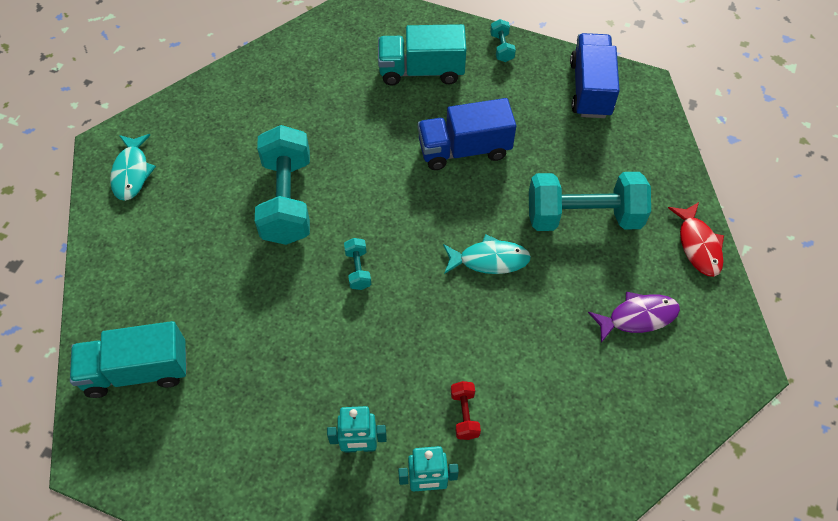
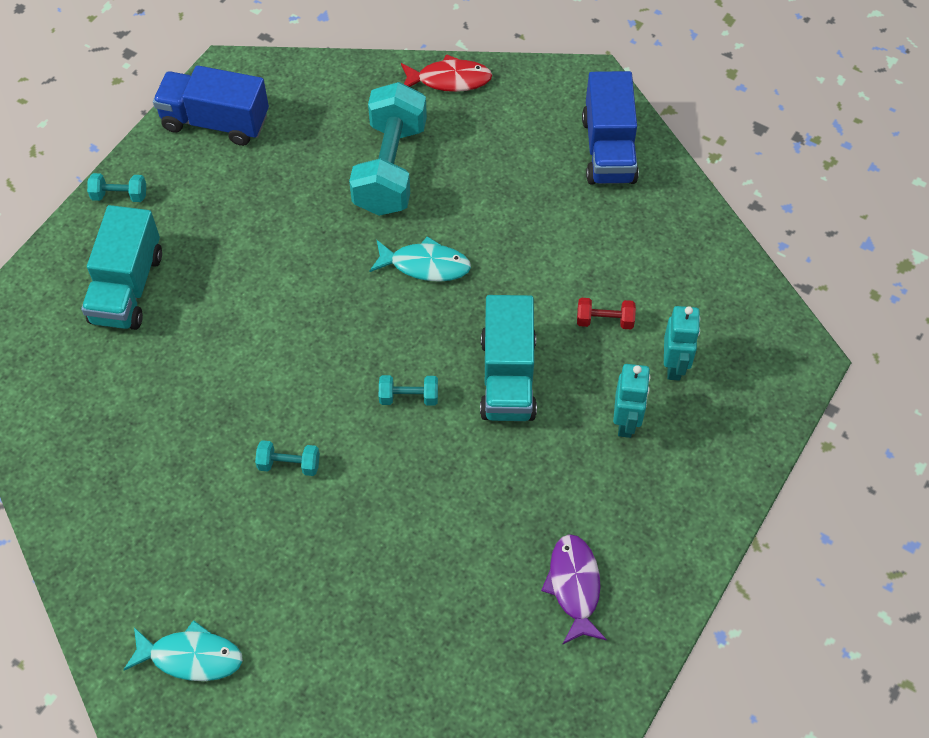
camera: 80 degrees left, 0 degrees up
turquoise truck [70,321,187,398] -> turquoise truck moved to [480,295,537,421]
turquoise dumbbell [255,125,310,245] -> turquoise dumbbell [255,440,320,476], size x0.42
blue truck [418,98,516,170] -> blue truck moved to [582,71,639,185]
turquoise fish [443,235,531,274] -> turquoise fish turned 90 degrees clockwise [369,236,471,282]
purple fish [588,292,680,343] -> purple fish moved to [541,534,607,645]

